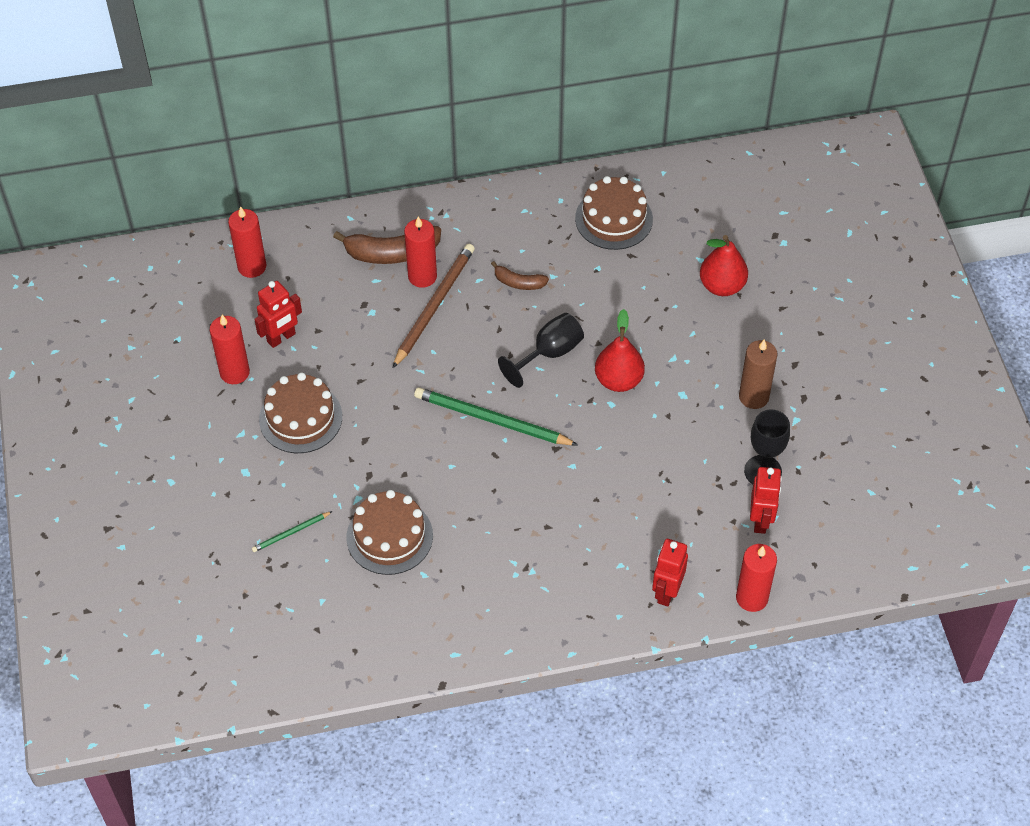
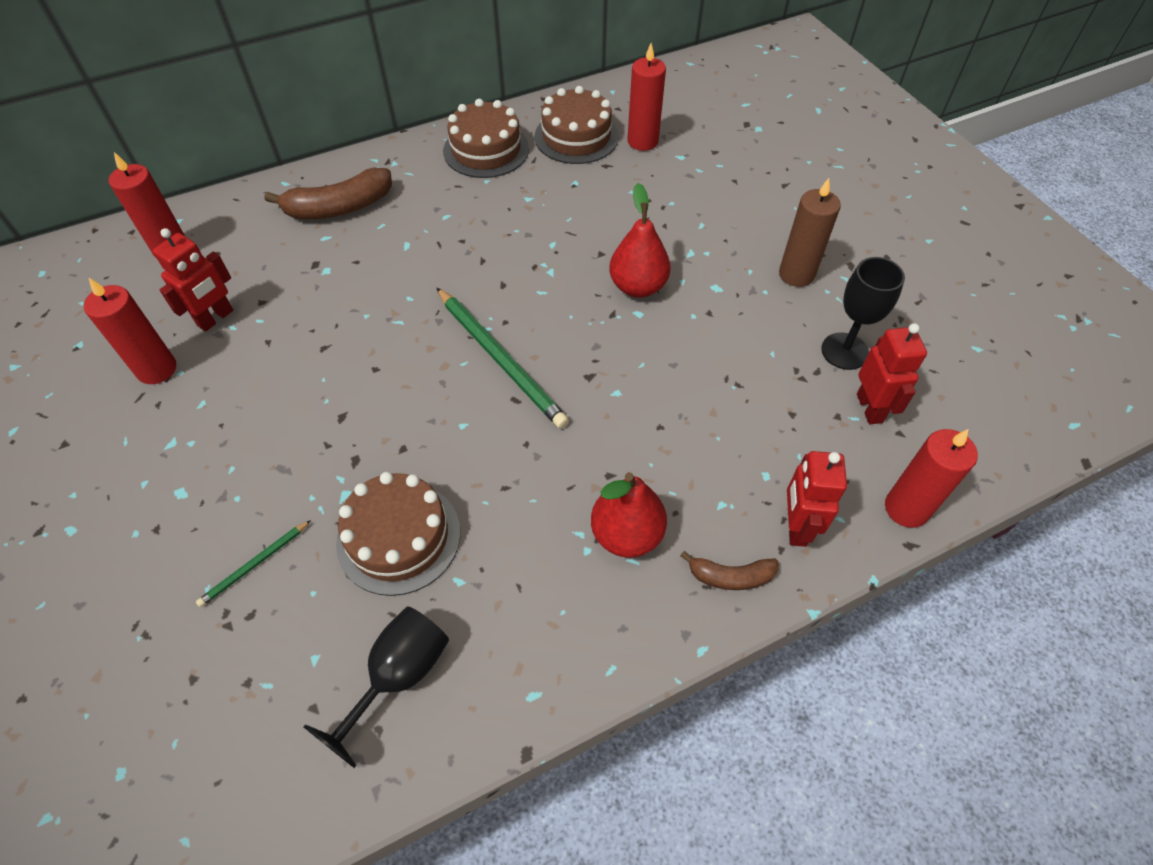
camera: 15 degrees left, 0 degrees up
brown cake [259,372,342,453] -> brown cake moved to [443,99,529,178]
brown pencil [393,244,475,368] -> none
red candle [404,216,437,288] -> red candle moved to [627,43,666,151]
green pencil [414,387,578,445] -> green pencil turned 135 degrees counterclockwise [436,287,569,429]
brown banana [491,261,549,290] -> brown banana moved to [680,551,779,590]
black goblet [498,313,584,388] -> black goblet moved to [304,606,449,768]
red pear [700,235,748,296] -> red pear moved to [591,472,667,558]

